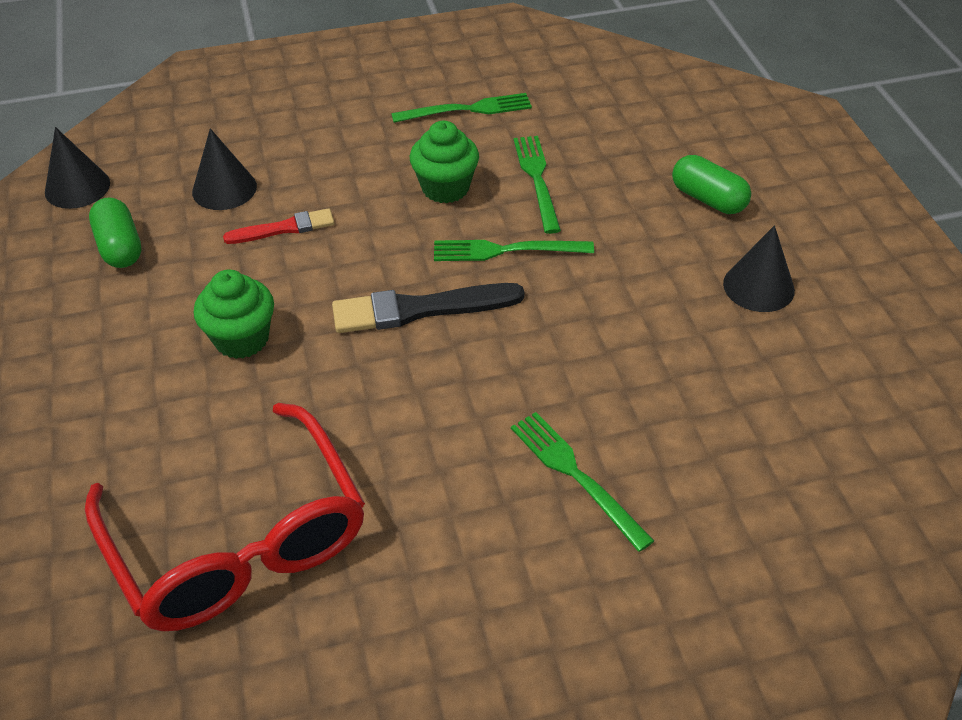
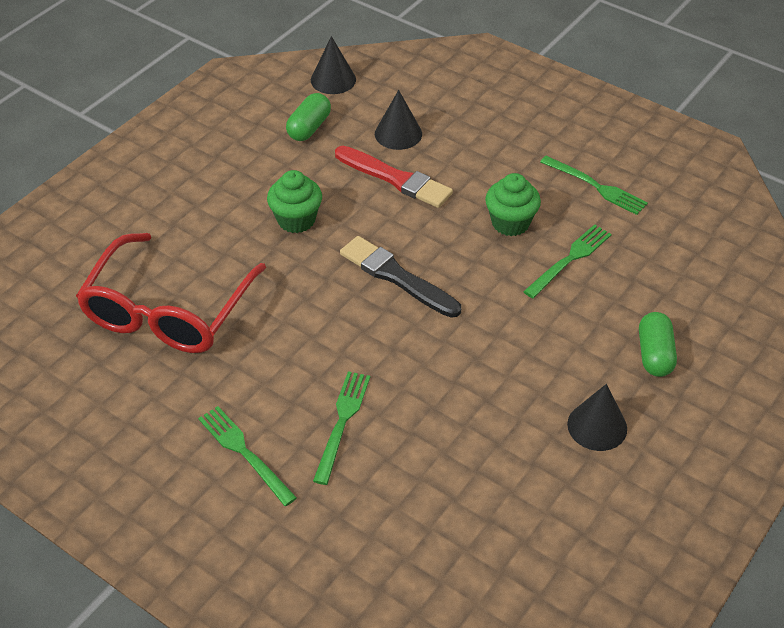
camera: 50 degrees right, 0 degrees up
red brush [223,208,334,244] -> red brush [335,146,453,208], size x1.62
green fork [434,240,594,261] -> green fork moved to [198,406,297,506]

